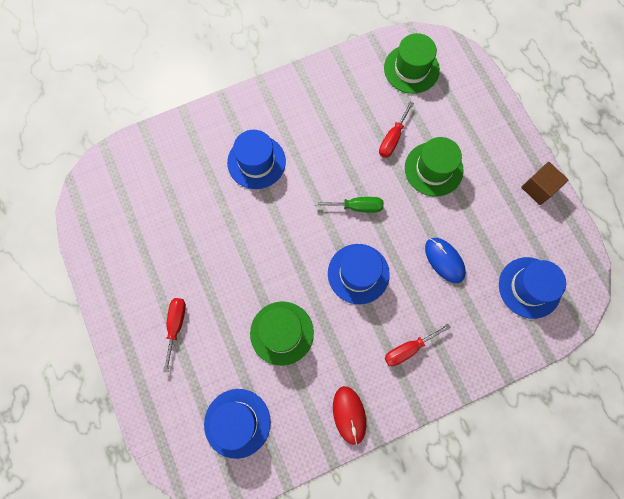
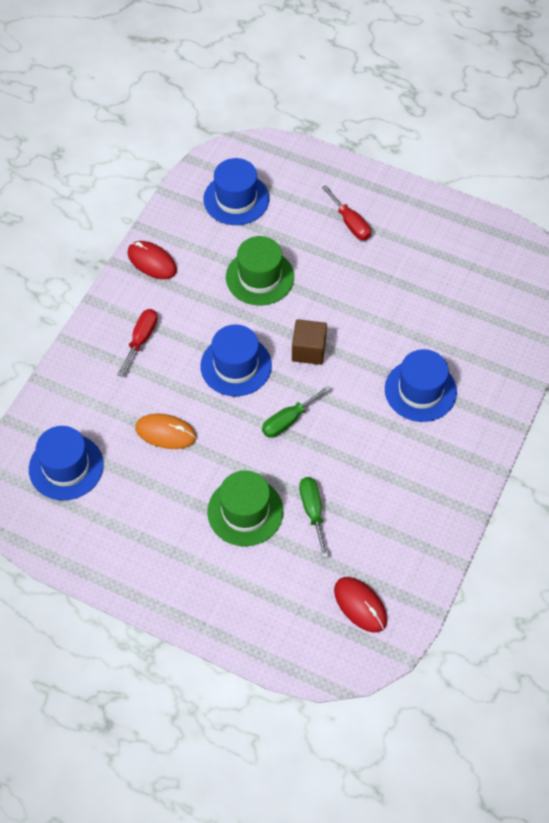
camera: 140 degrees right, 15 degrees down
red screwdriver [379,101,414,158] -> green screwdriver [299,477,328,558]
green hat [384,33,440,94] -> red mouse [334,577,387,632]
blue mouse [425,238,466,283] -> orange mouse [135,414,197,449]
brown cube [521,162,568,205] -> brown cube moved to [292,319,327,365]

